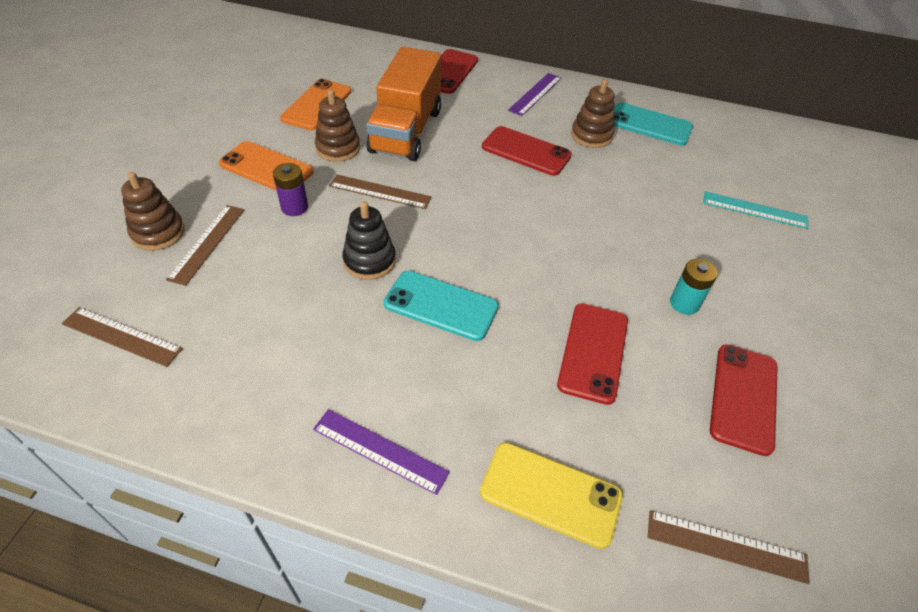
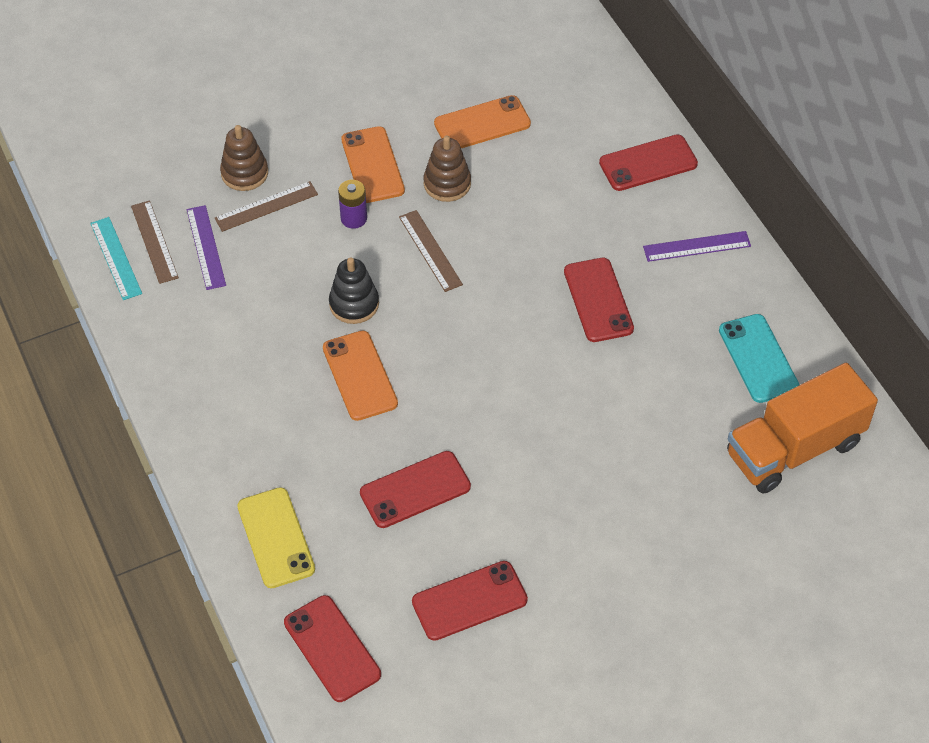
camera: 50 degrees right, 5 degrees up
purple ruler [313,409,450,495] -> purple ruler moved to [187,205,226,290]
orange truck [366,47,442,161] -> orange truck moved to [727,363,878,494]
turquoise phone [384,271,499,341] -> orange phone [323,330,398,421]
brown stacking toy [571,79,615,148] -> none
brown ruler [648,510,810,584] -> red phone [284,595,381,702]
turquoise battery [670,259,718,315] -> none
turquoise ruler [703,191,809,229] -> turquoise ruler moved to [90,217,142,300]

